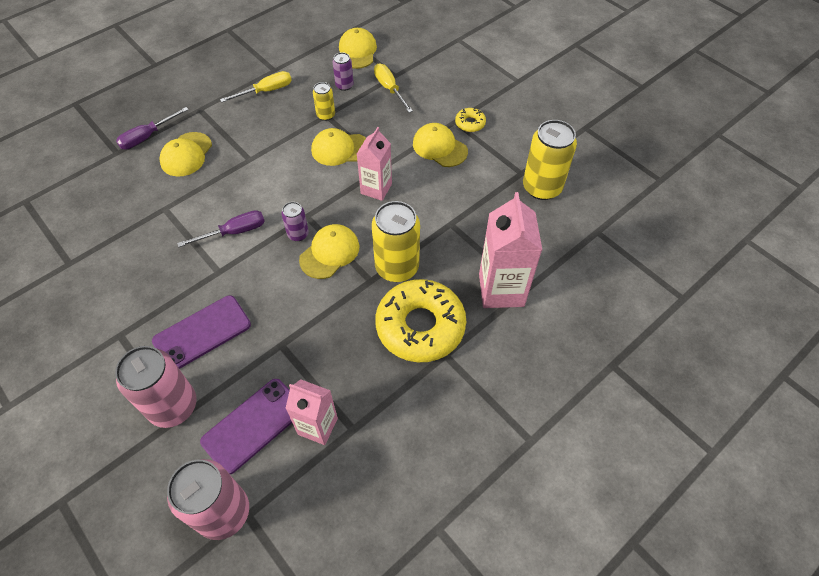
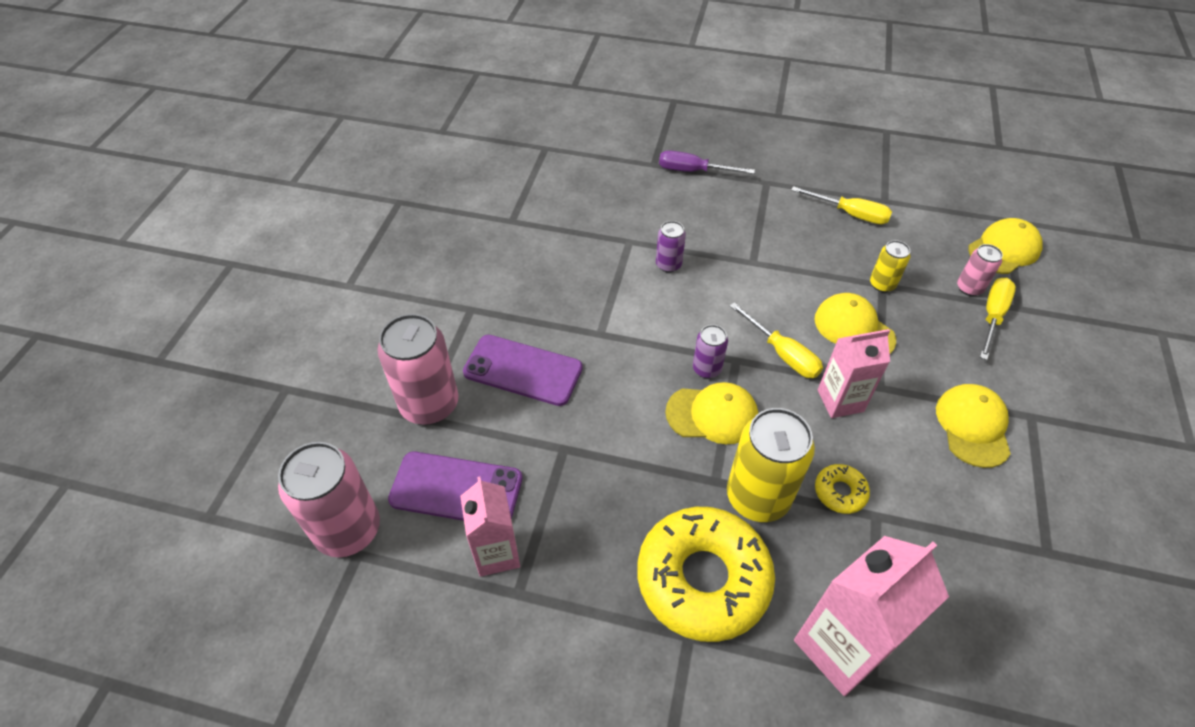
camera: 55 degrees right, 5 degrees down
yellow cap [159,132,212,177] -> none
purple screwdriver [177,210,265,247] -> none
purple can [333,52,354,91] -> purple can moved to [656,221,686,272]
yellow donut [455,108,486,132] -> yellow donut moved to [815,464,870,514]
yellow can [523,120,577,200] -> none
none -> yellow screwdriver [729,302,823,378]
none -> pink can [957,244,1003,296]

